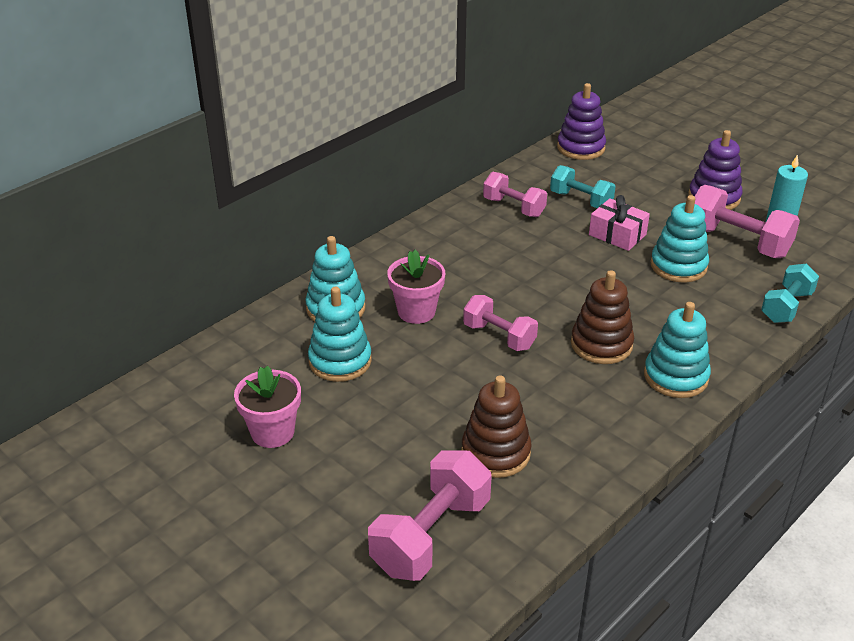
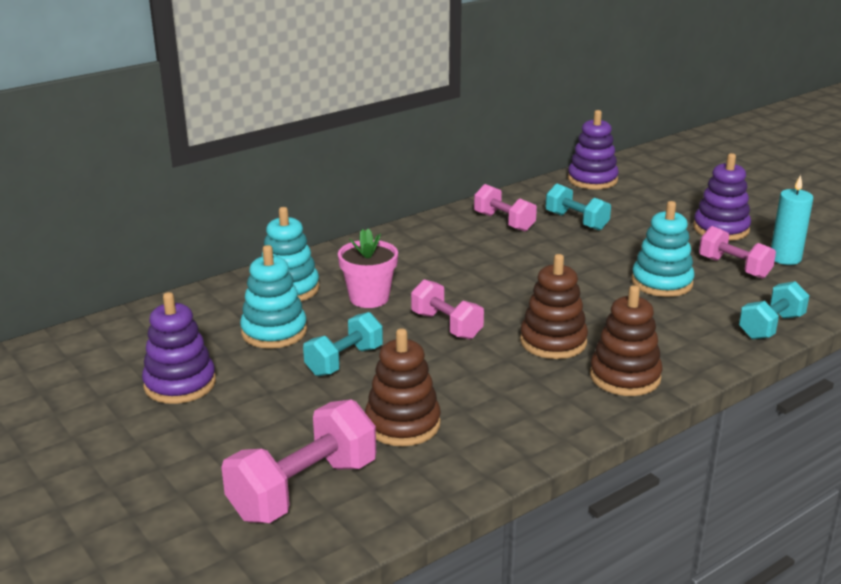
camera: 10 degrees right, 10 degrees down
pink flower pot [234,366,301,448] -> purple stacking toy [142,292,216,404]
pink gift [589,195,650,251] -> none
turquoise stacking toy [644,302,711,398] -> brown stacking toy [590,285,663,396]
pink dumbbell [695,185,800,258] -> pink dumbbell [699,226,776,279], size x0.65
none -> turquoise dumbbell [303,312,383,376]

